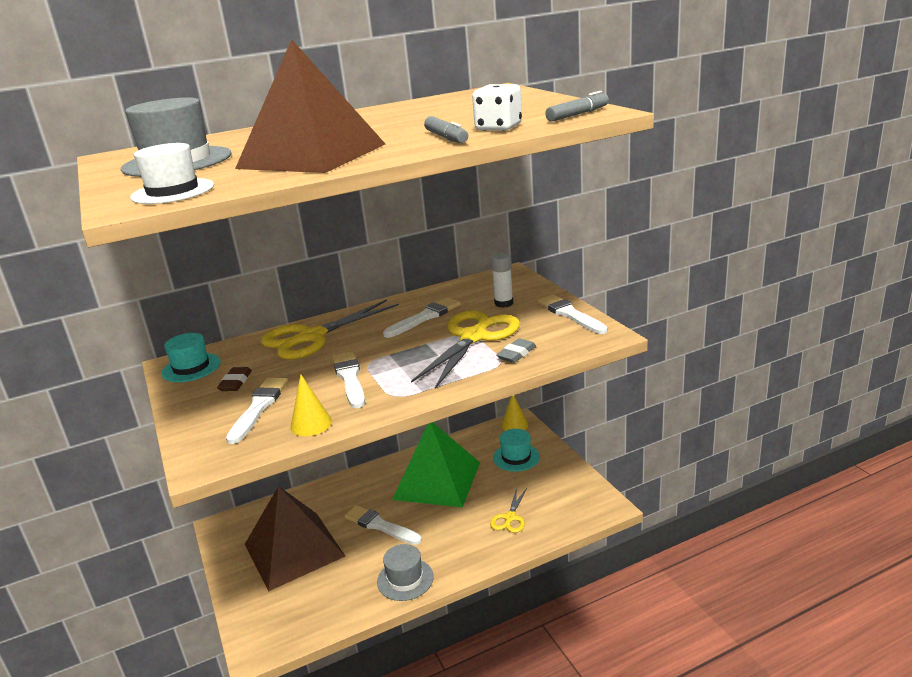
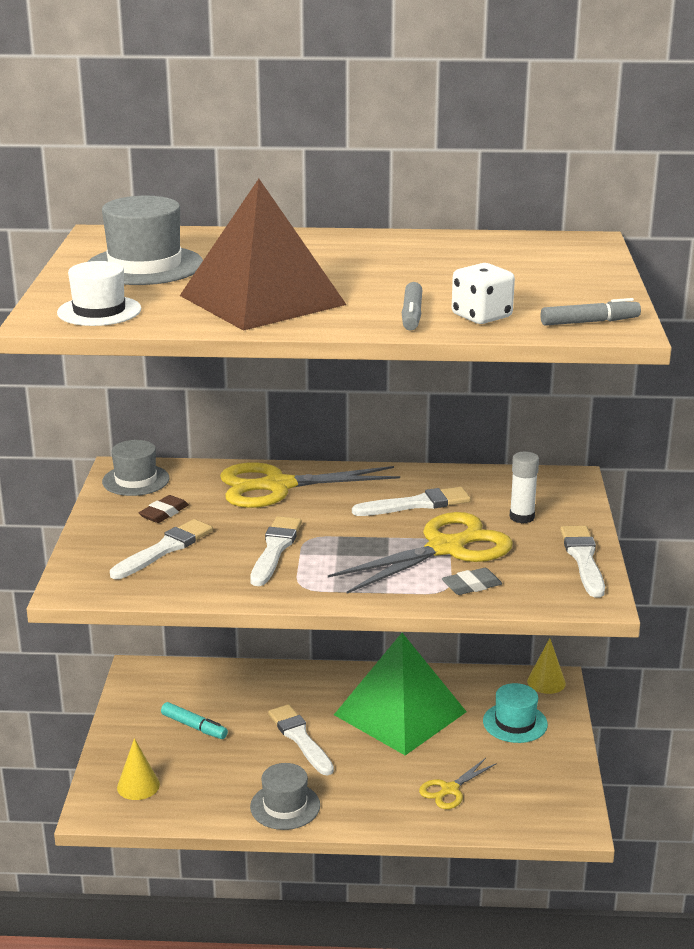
camera: 25 degrees right, 0 degrees up
turquoise hat [161,333,221,382] -> grey hat [102,440,170,496]
brown pyramid [245,486,345,591] -> turquoise marker [161,702,228,739]
yellow cone [290,374,332,436] -> yellow cone moved to [117,738,160,800]

